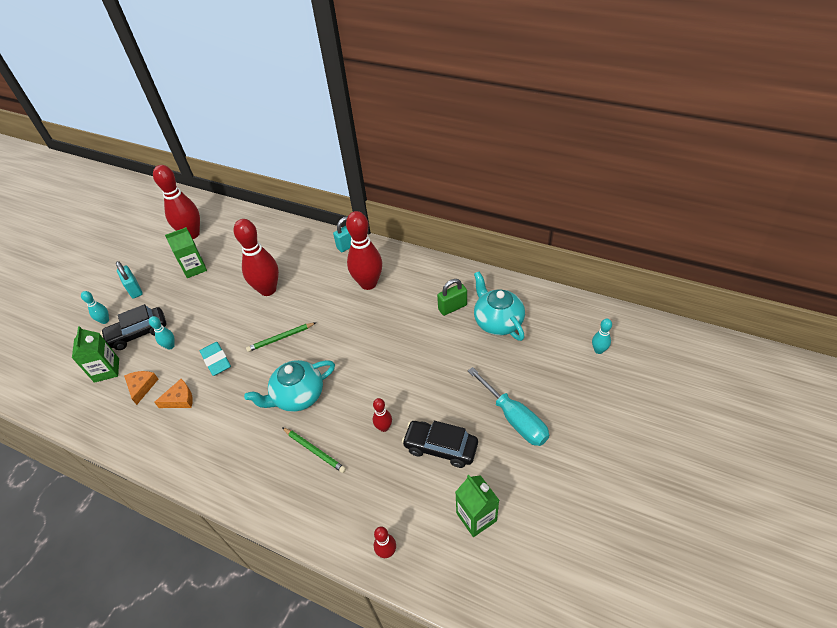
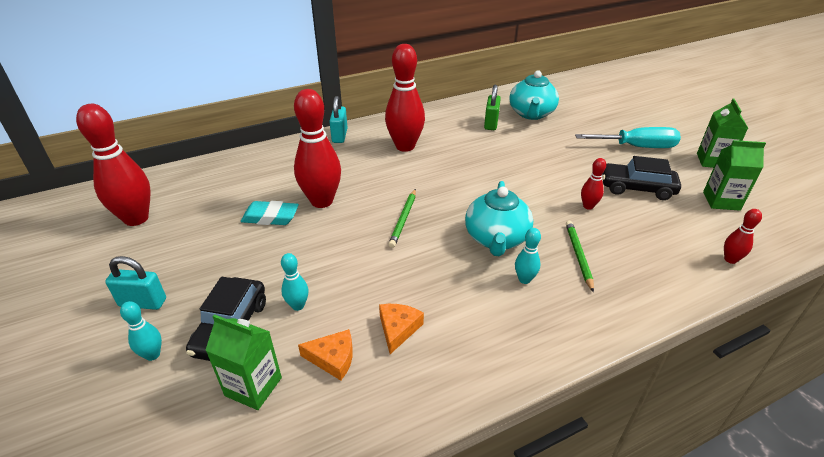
camera: 55 degrees left, 10 degrees down
orange cheese [124,371,158,405] -> orange cheese turned 150 degrees clockwise [298,329,353,381]
green carton [165,227,207,278] -> green carton moved to [697,99,748,168]
turquoise eraser [200,342,231,376] -> turquoise eraser moved to [241,201,299,225]
green pencil [282,427,346,473] -> green pencil turned 75 degrees counterclockwise [566,221,594,293]
black car [402,421,478,468] -> black car turned 45 degrees clockwise [602,156,681,200]
turquoise teapot [474,272,525,341] -> turquoise teapot turned 90 degrees counterclockwise [509,70,559,120]
turquoise bowling pin [592,319,612,354] -> turquoise bowling pin moved to [515,228,541,284]

